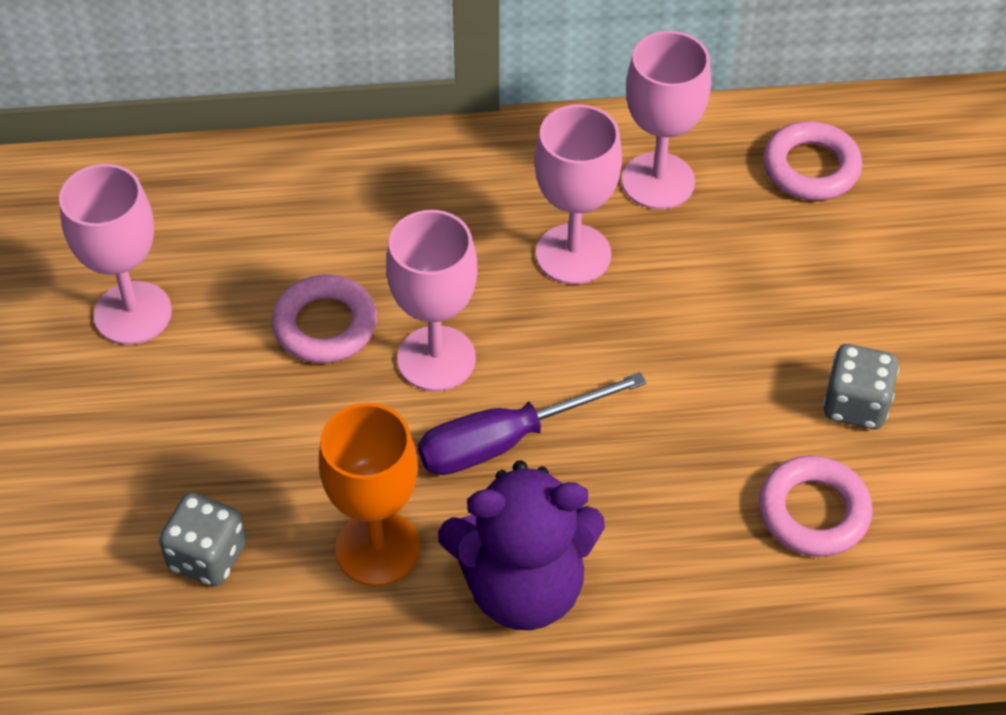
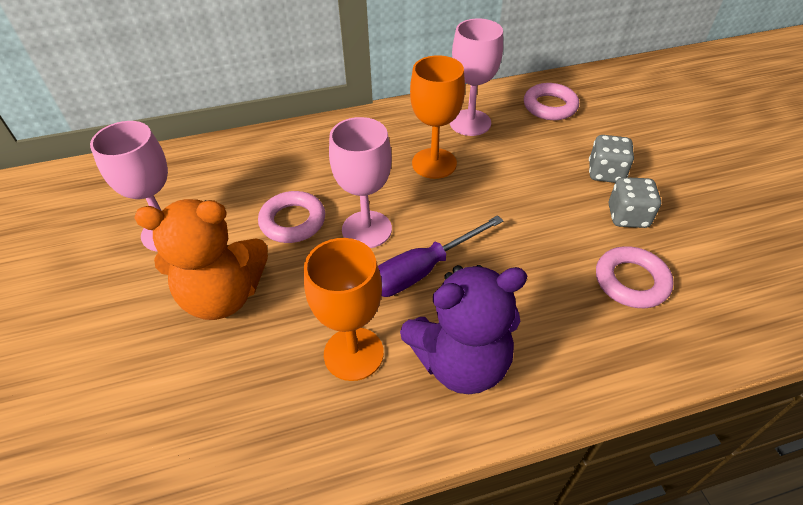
camera: 10 degrees left, 5 degrees down
grey dice [159,493,246,586] -> grey dice moved to [589,135,634,183]
pink goblet [535,104,622,284] -> orange goblet [410,55,465,179]
none -> orange teddy bear [135,199,268,320]

